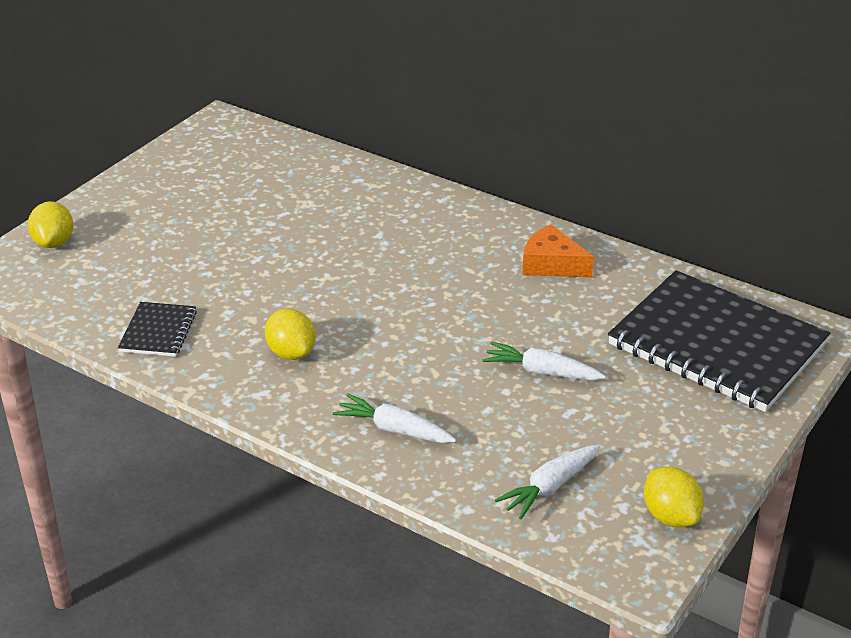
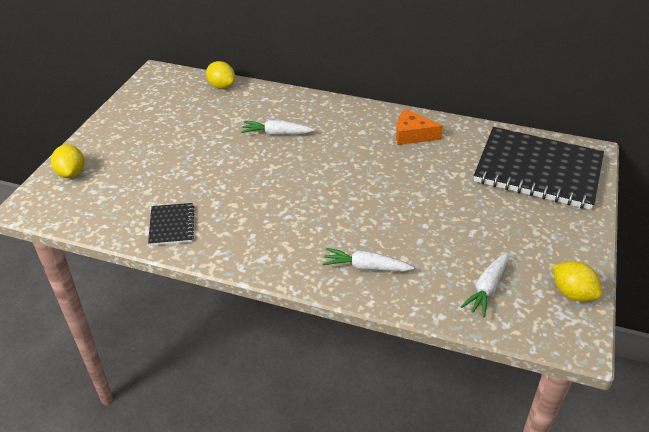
camera: 15 degrees left, 5 degrees up
yellow lemon [265,308,315,360] -> yellow lemon moved to [206,61,235,89]
white carrot [482,341,606,380] -> white carrot moved to [241,120,315,135]

